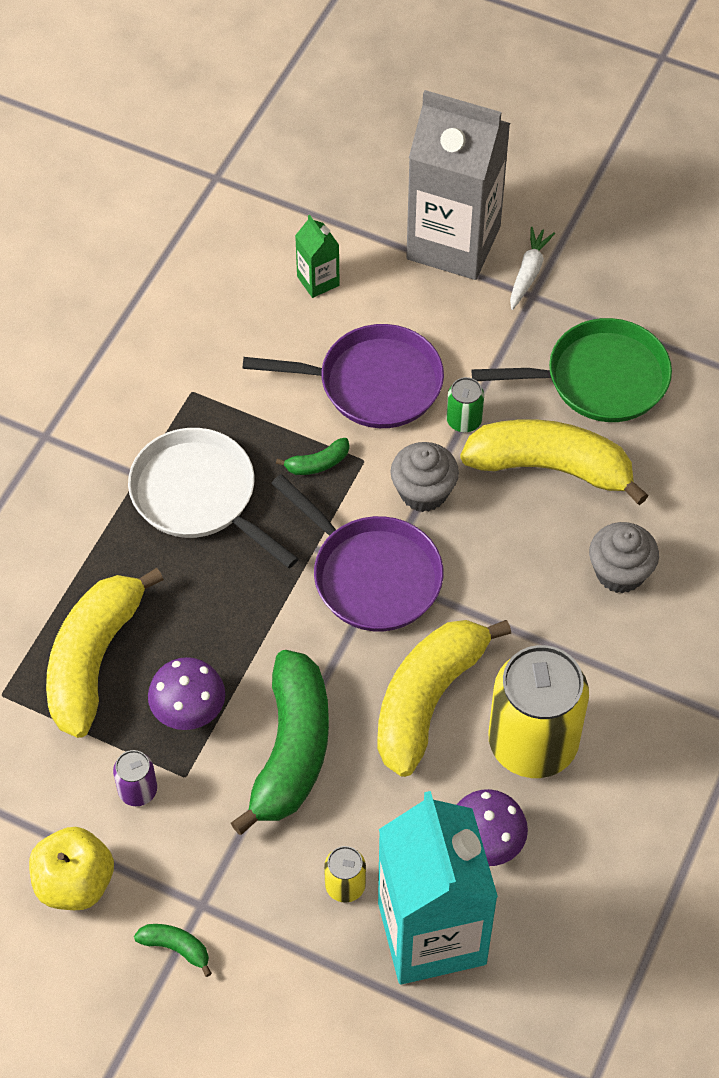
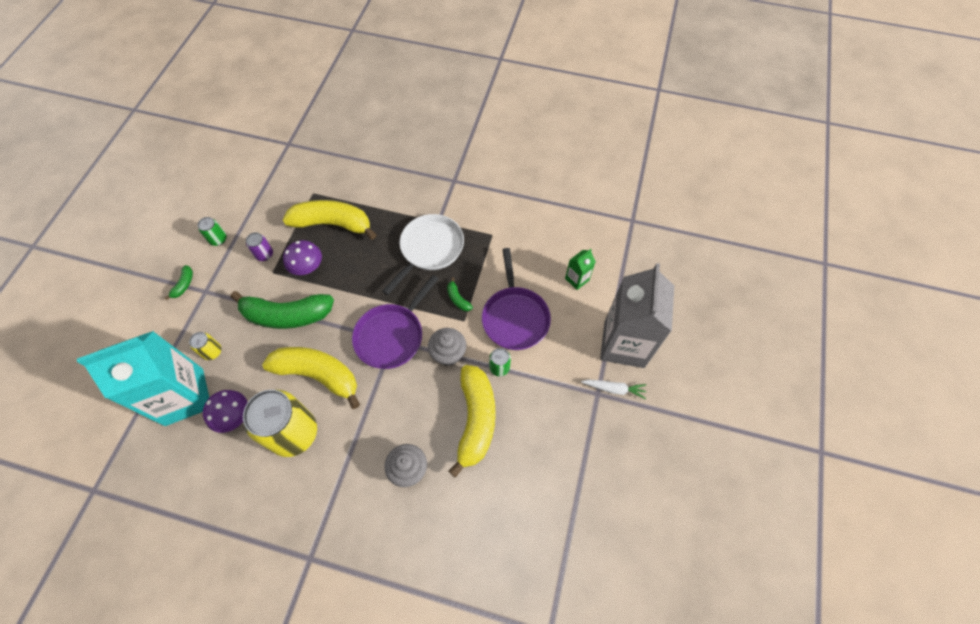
camera: 80 degrees right, 5 degrees up
yellow apple [29,827,114,910] -> green can [198,217,227,246]
green pan [472,318,672,422] -> none

